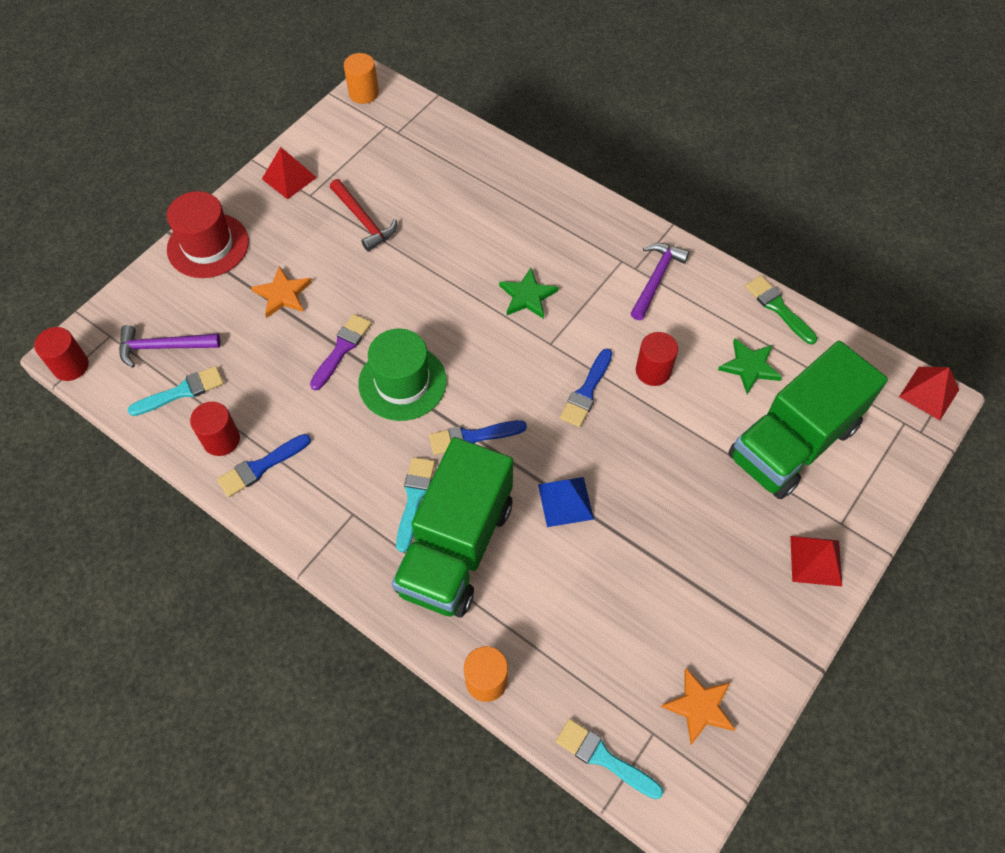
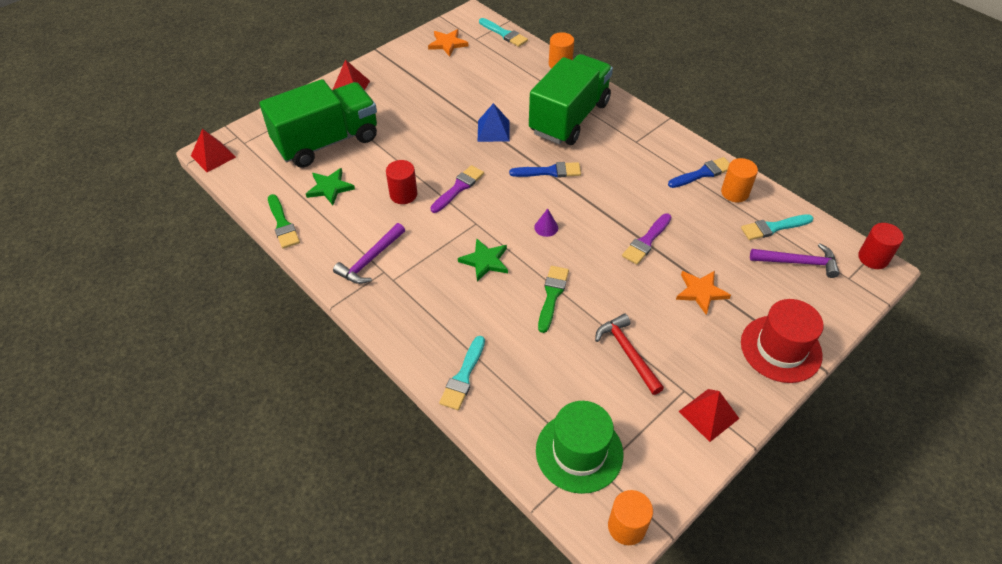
camera: 170 degrees left, 10 degrees down
red cylinder [190,401,240,456] -> orange cylinder [721,158,758,202]
green hat [358,329,447,421] -> green hat moved to [536,401,624,494]
turquoise brush [396,457,435,552] -> turquoise brush moved to [439,336,485,410]
blue brush [560,349,612,427] -> purple brush [430,165,484,213]
none -> purple cone [534,209,558,237]
none -> green brush [538,266,569,333]

